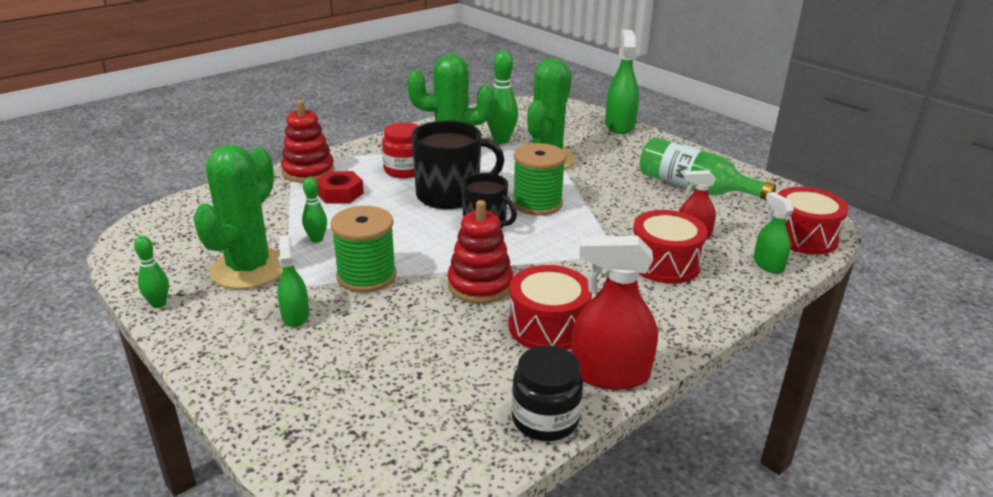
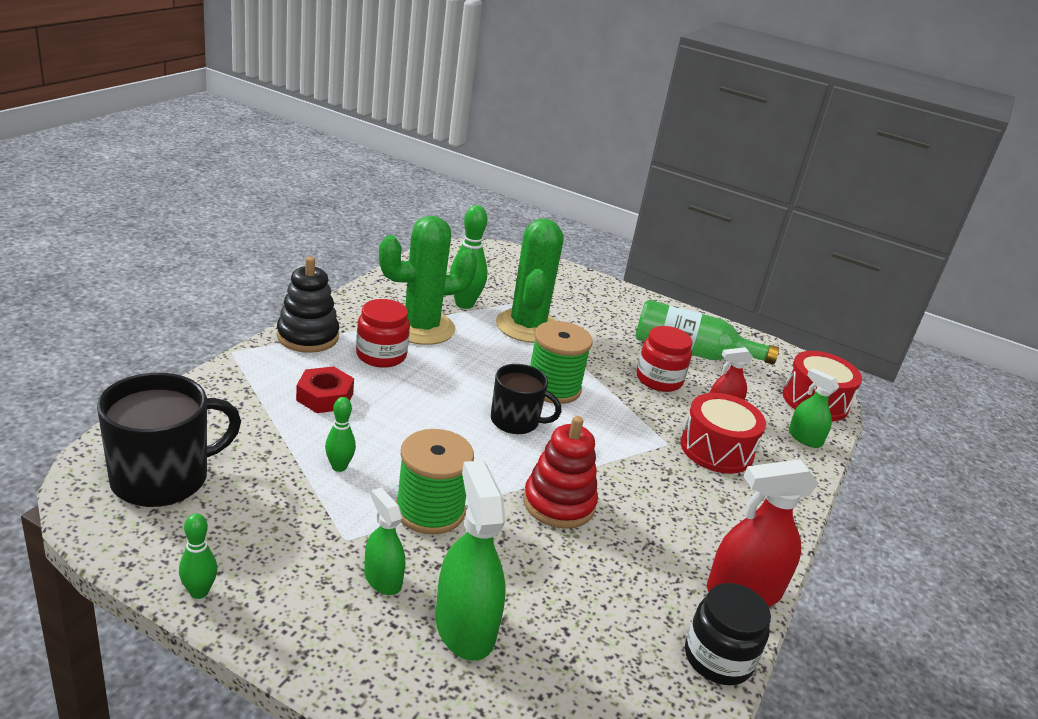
camera: 25 degrees left, 0 degrees up
green cactus [193,145,283,289] -> none
red stacking toy [281,100,335,183] -> none
black mug [411,120,505,209] -> black mug moved to [97,373,241,507]
red drum [508,265,592,350] -> none
green spray bottle [605,30,639,134] -> green spray bottle moved to [435,460,506,661]
none -> black stacking toy [277,257,339,353]
none -> red jar [636,326,692,392]

